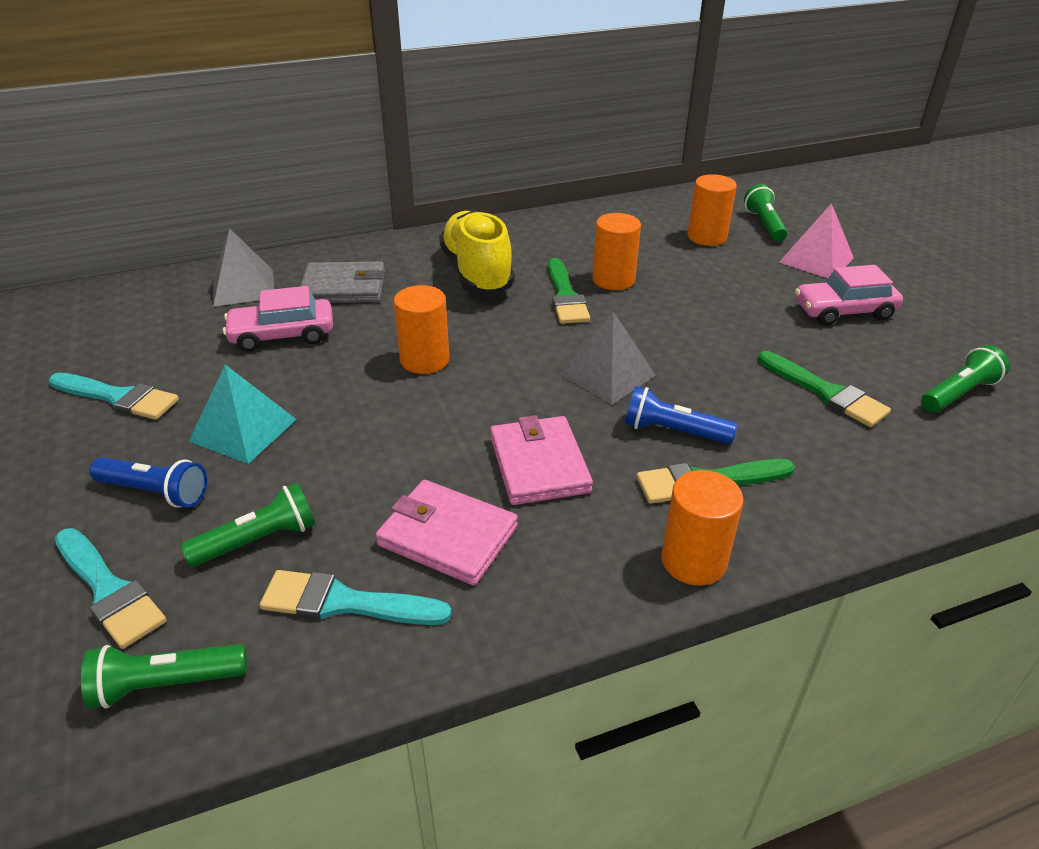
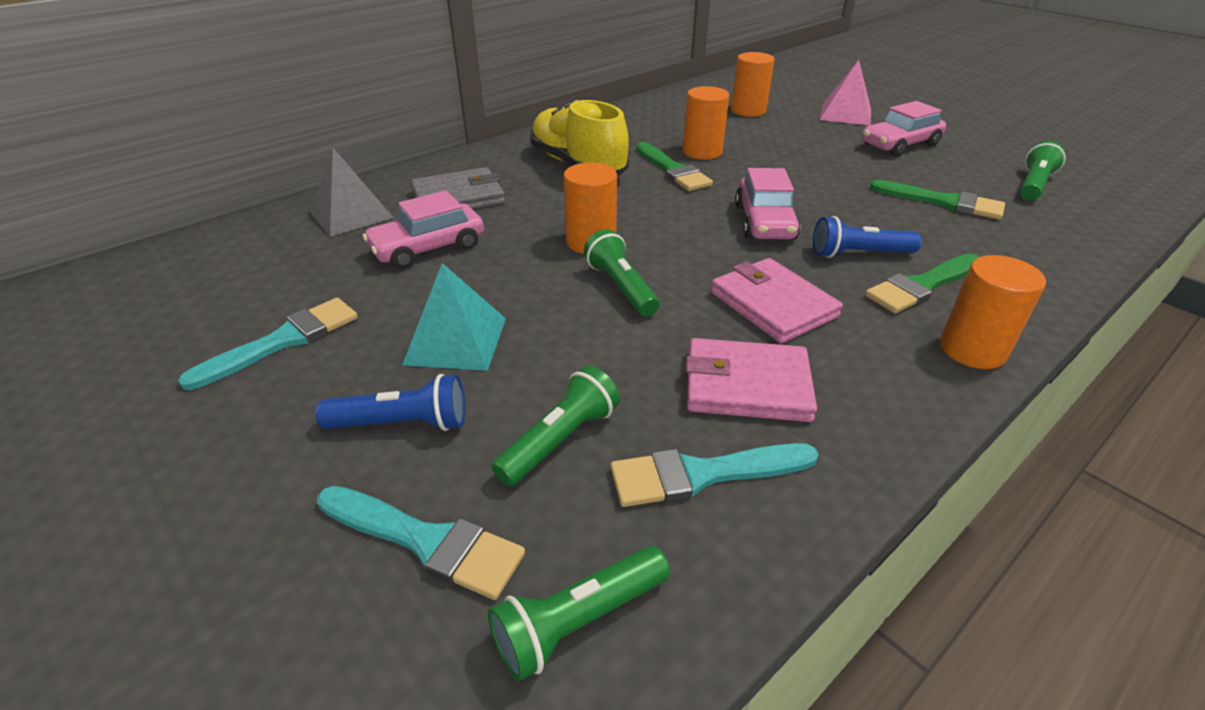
camera: 20 degrees left, 0 degrees up
turquoise brush [49,372,179,420] -> turquoise brush turned 45 degrees counterclockwise [178,298,358,390]
grey pyramid [560,311,656,405] -> pink car [735,168,801,240]
green flashlight [744,184,788,242] -> green flashlight moved to [584,229,660,317]

